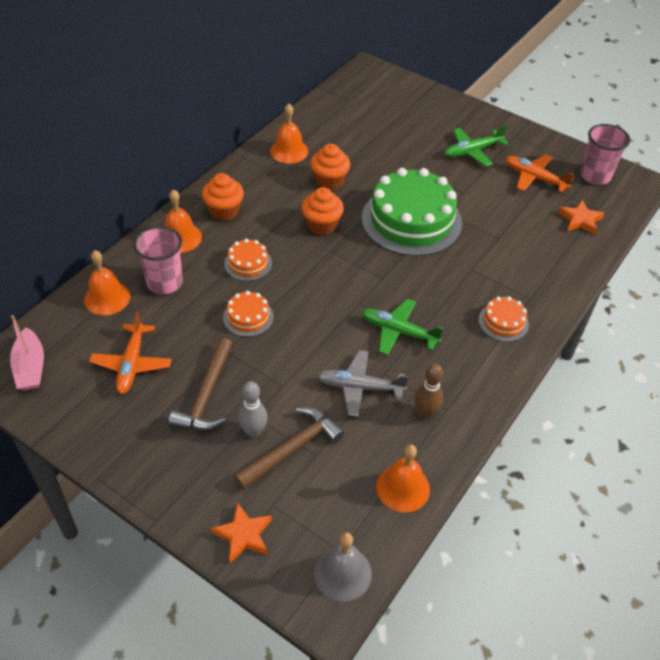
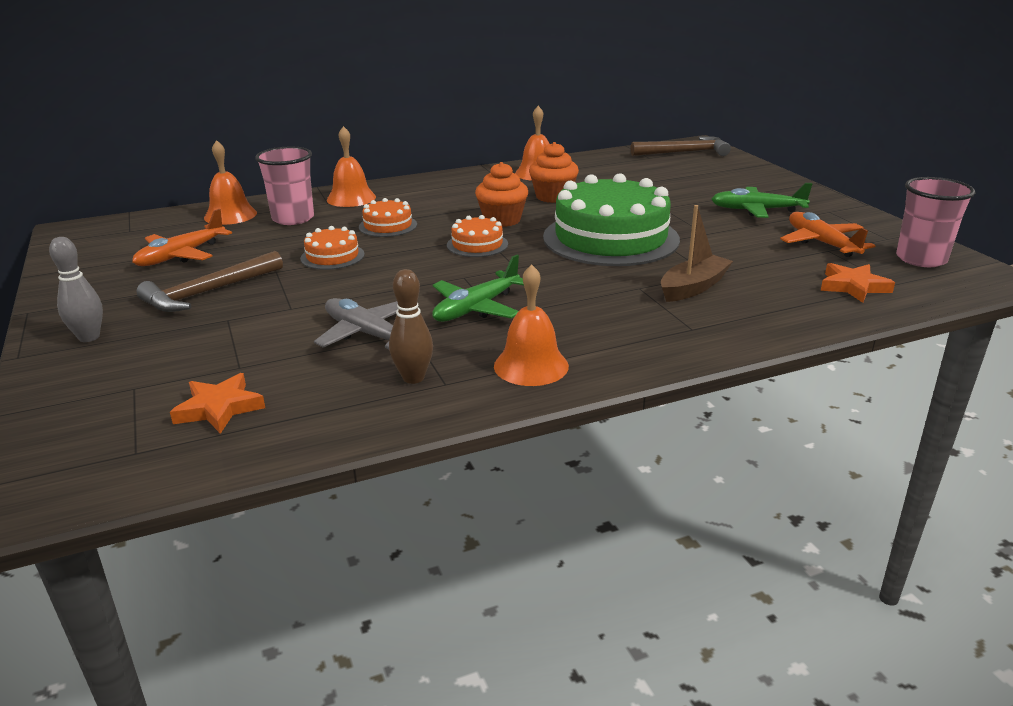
camera: 35 degrees right, 20 degrees down
pink boat [10,315,44,390] -> none
orange cupcake [202,173,244,221] -> none
orange star [211,502,272,563] -> orange star moved to [170,373,265,434]
brown hammer [234,407,344,490] -> brown hammer moved to [631,136,731,156]
grey bowling pin [238,381,268,437] -> grey bowling pin moved to [49,237,103,342]
grey bell [314,532,372,602] -> none
green plane [361,299,443,355] -> green plane turned 105 degrees counterclockwise [432,255,524,322]
orange bell [376,444,430,512] -> orange bell moved to [494,264,569,386]
orange cake [478,296,529,342] -> orange cake moved to [447,215,508,257]
none -> brown boat [661,205,733,302]

